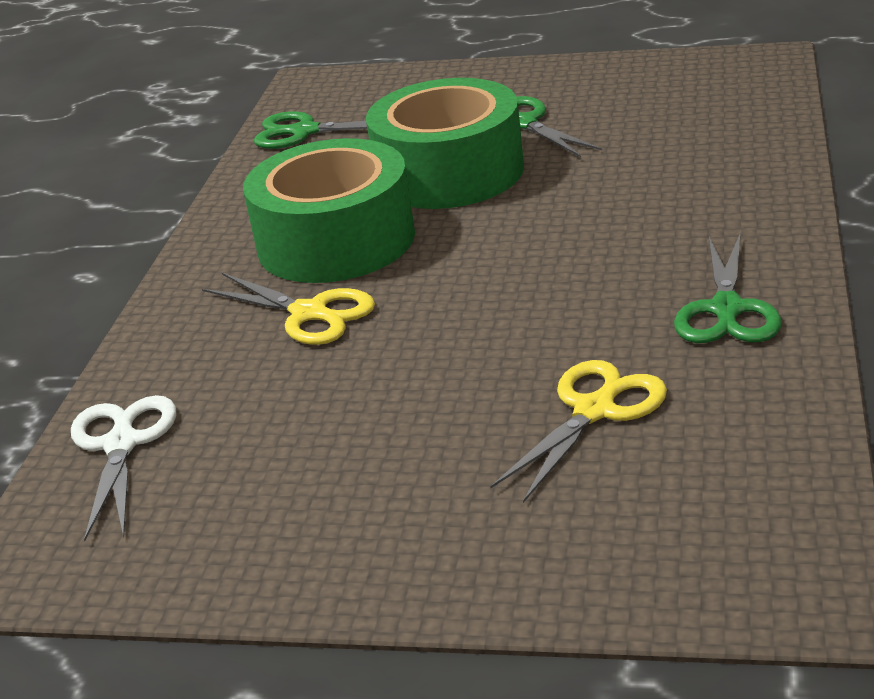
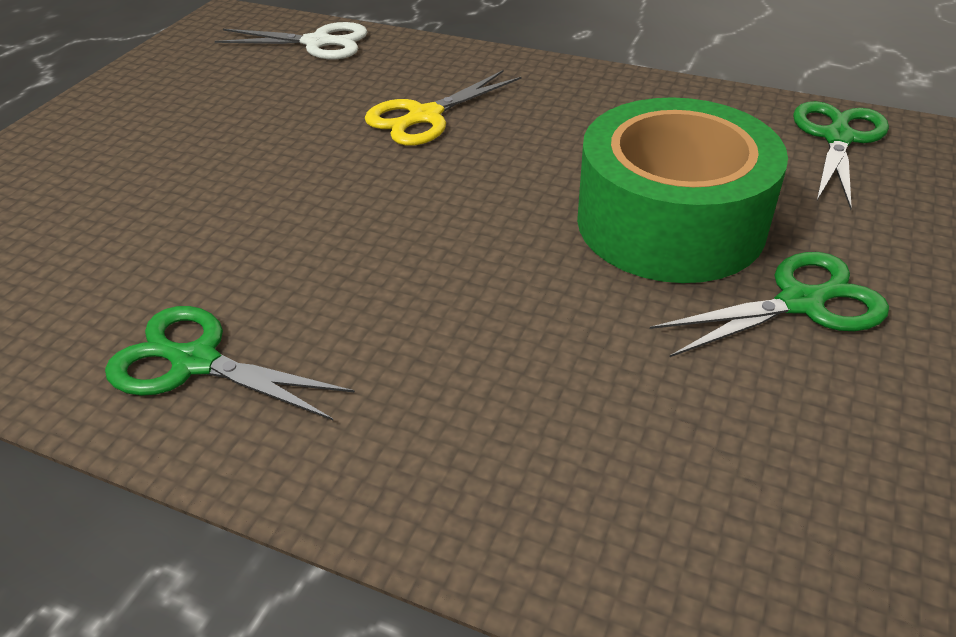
camera: 100 degrees right, 10 degrees up
green tape [243,138,415,283] -> none
yellow scissors [490,360,667,503] -> none

